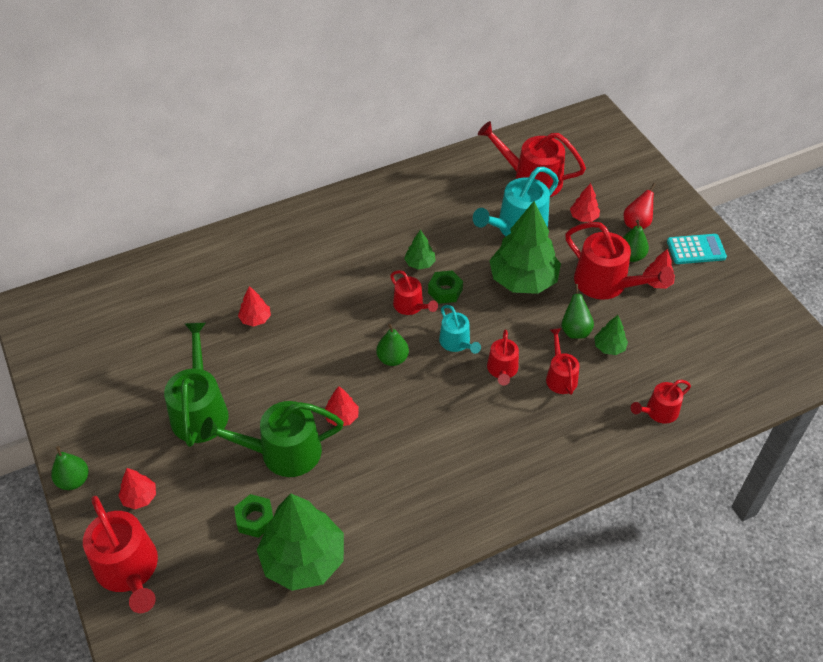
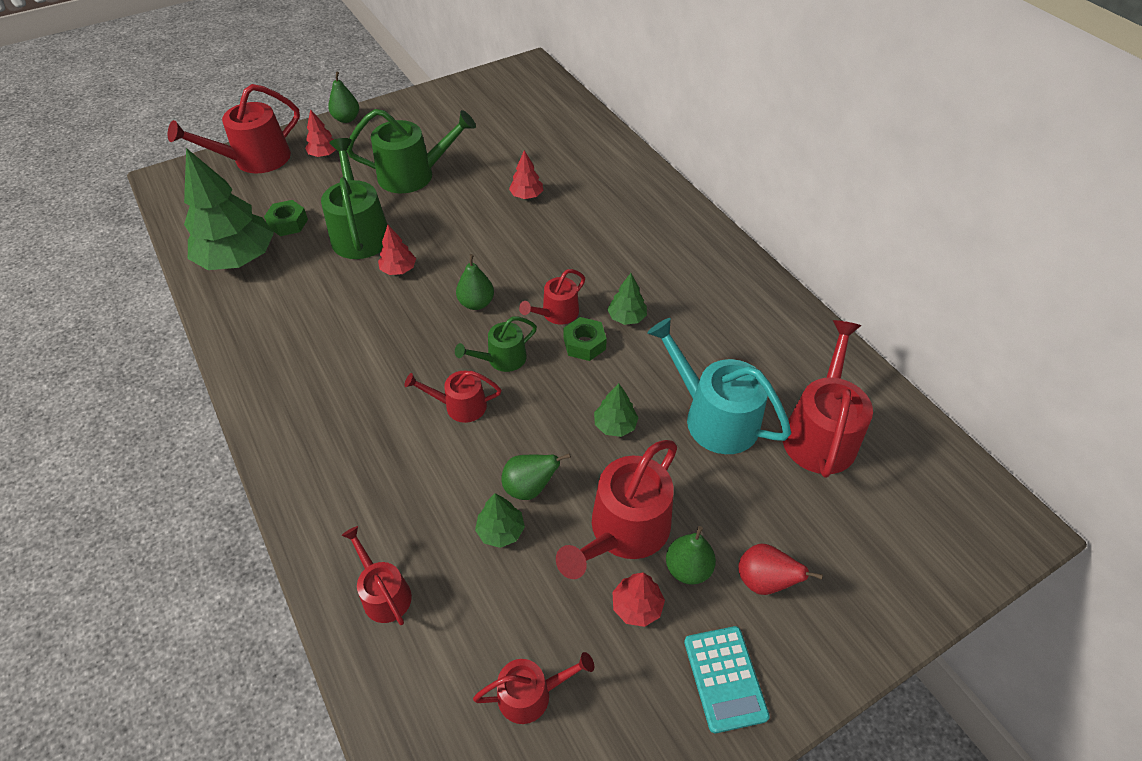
camera: 85 degrees right, 0 degrees up
turquoise watering can [439,305,481,354] -> green watering can [455,317,537,372]
green tree [489,201,561,294] -> green tree [594,383,639,437], size x0.45
red watering can [546,328,580,395] -> red watering can moved to [473,652,594,724]
red tree [570,183,600,222] -> none

